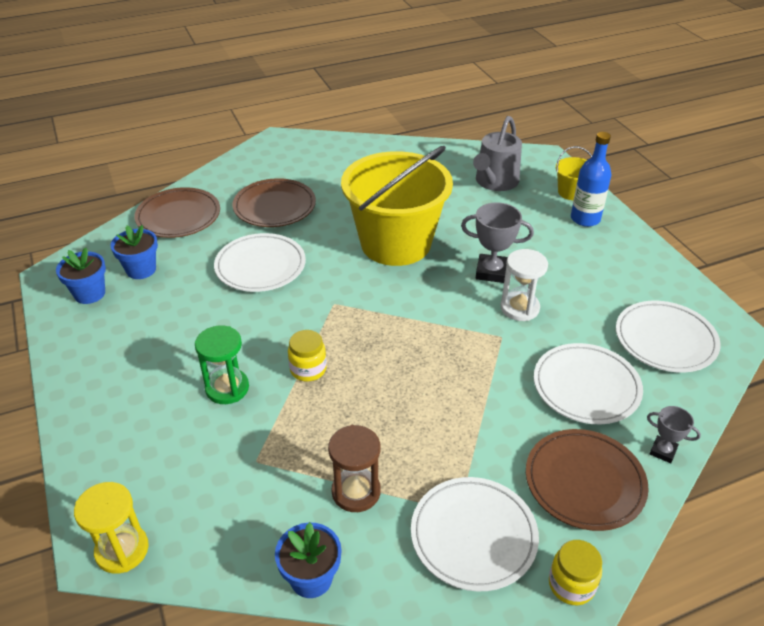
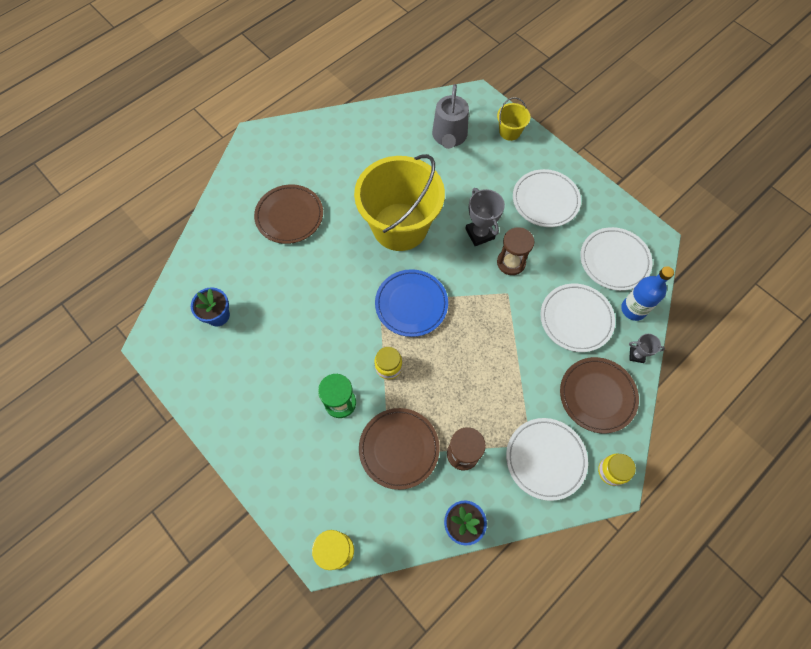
camera: 20 degrees left, 25 degrees up
blue flower pot [56,247,106,304] -> none
brown plate [134,187,220,238] -> brown plate moved to [359,408,440,490]
white plate [214,233,306,292] -> white plate moved to [513,169,581,227]
grey trophy [461,202,534,283] -> grey trophy turned 75 degrees clockwise [465,188,505,246]
white hourglass [501,249,548,321] -> brown hourglass [497,227,534,275]
blue bottle [571,132,611,227] -> blue bottle moved to [621,266,674,321]
none -> blue plate [375,269,448,337]

